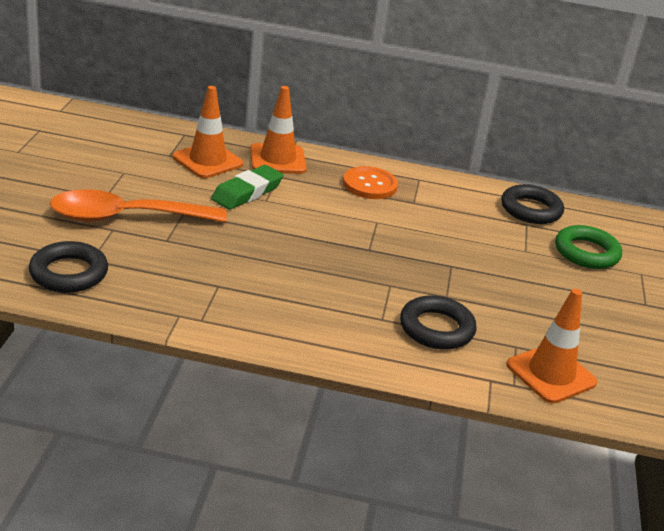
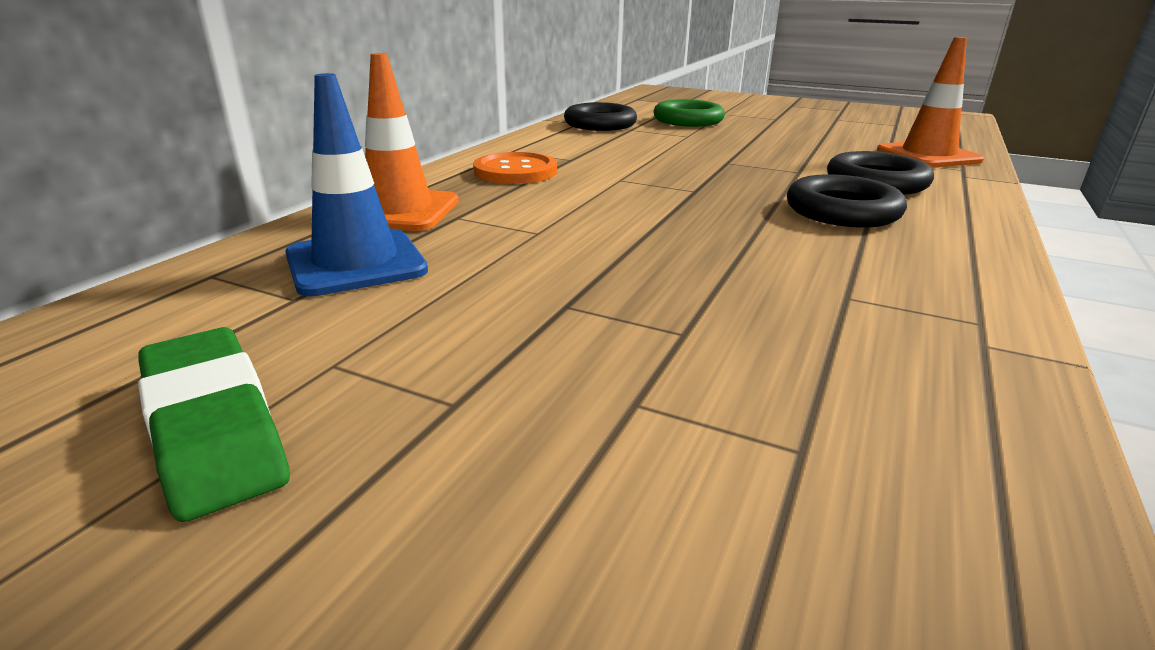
camera: 70 degrees left, 5 degrees down
black ring [29,241,108,293] -> black ring moved to [787,174,907,227]
orange spoon [50,189,227,223] -> none
orange traffic cone [173,86,243,178] -> blue traffic cone [285,73,428,297]
green eraser [211,165,283,210] -> green eraser moved to [138,327,290,522]

